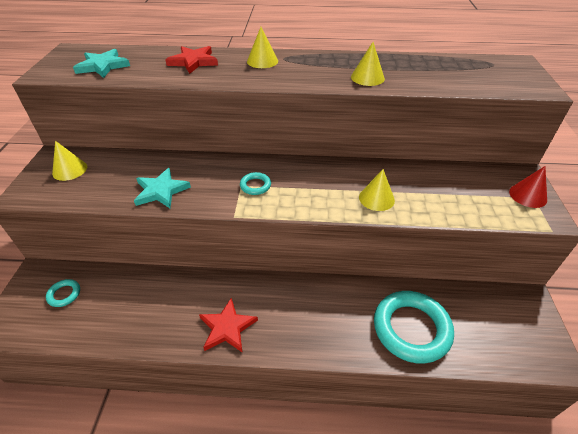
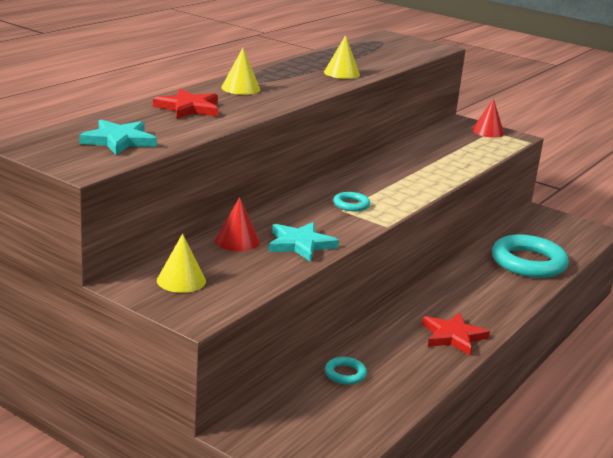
camera: 60 degrees left, 20 degrees down
turquoise ring [46,279,80,307] -> turquoise ring moved to [325,357,367,385]
yellow cone [359,169,395,211] -> none
none -> red cone [215,197,260,251]

